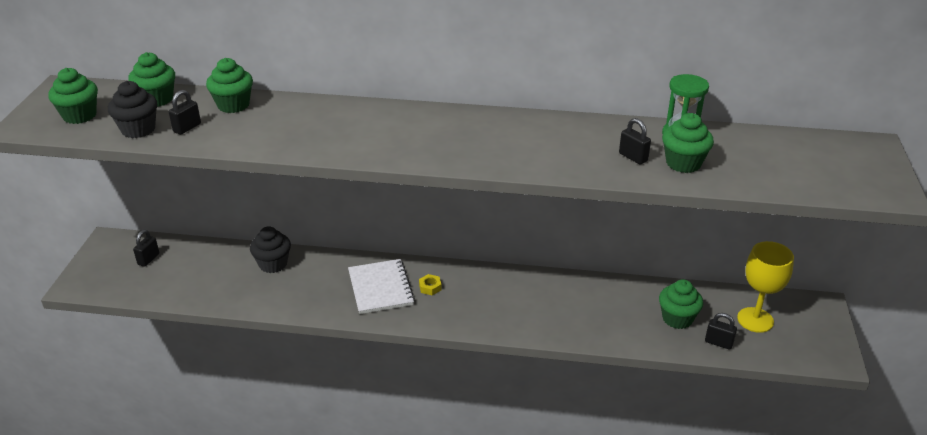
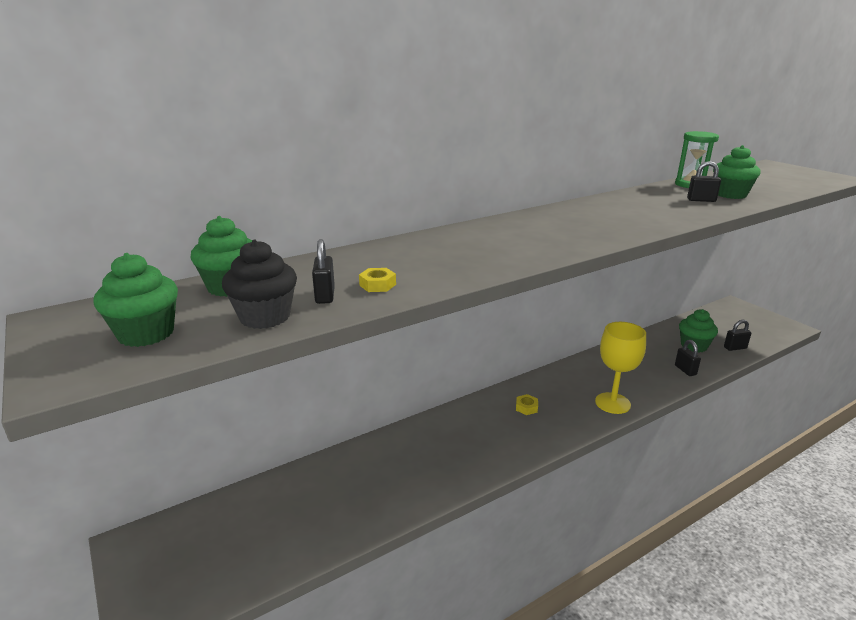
camera: 40 degrees left, 10 degrees down
black padlock [133,230,159,267] -> black padlock moved to [675,340,701,376]
green cupcake [206,58,253,113] -> none
black cupcake [250,226,291,273] -> none
white notebook [348,259,415,314] -> none
yellow goblet [737,241,794,333] -> yellow goblet moved to [595,322,646,414]
none -> yellow nut [359,268,396,292]

